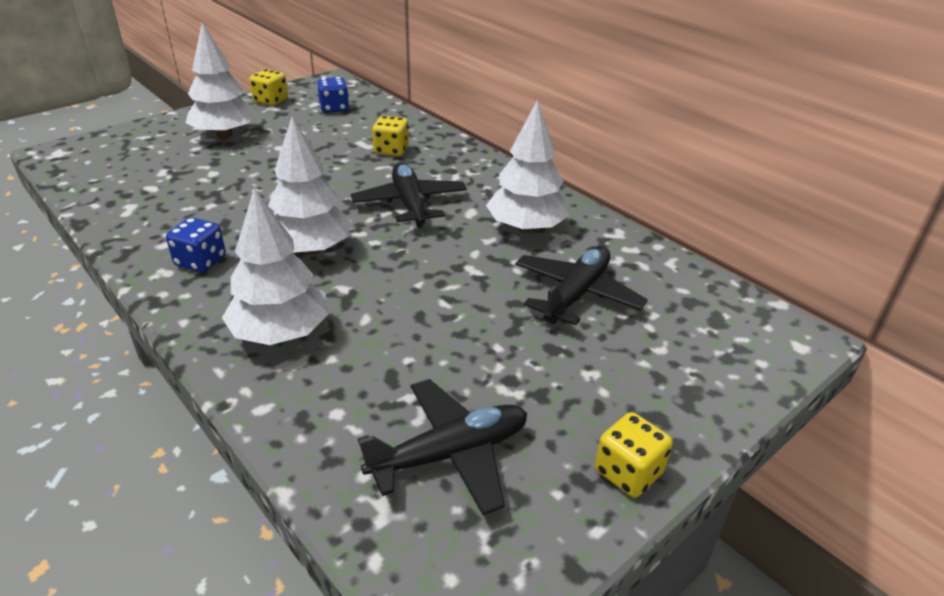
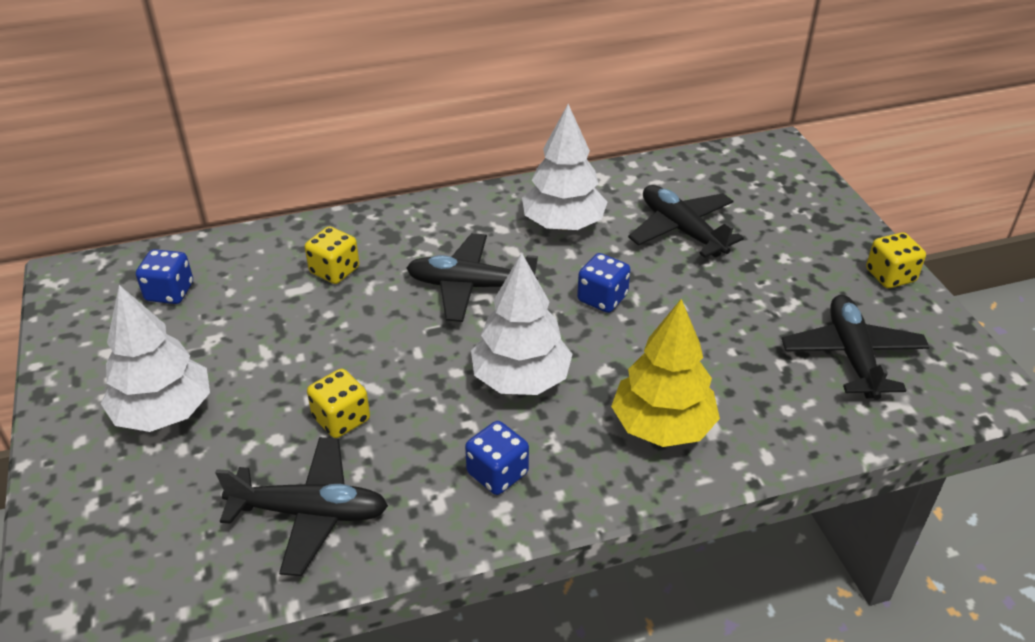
camera: 65 degrees left, 5 degrees up
white tree [222,188,329,345] -> yellow tree [611,299,720,447]
yellow dice [249,69,288,106] -> yellow dice moved to [307,369,370,438]
none -> black plane [215,437,388,576]
none -> blue dice [577,253,631,313]

